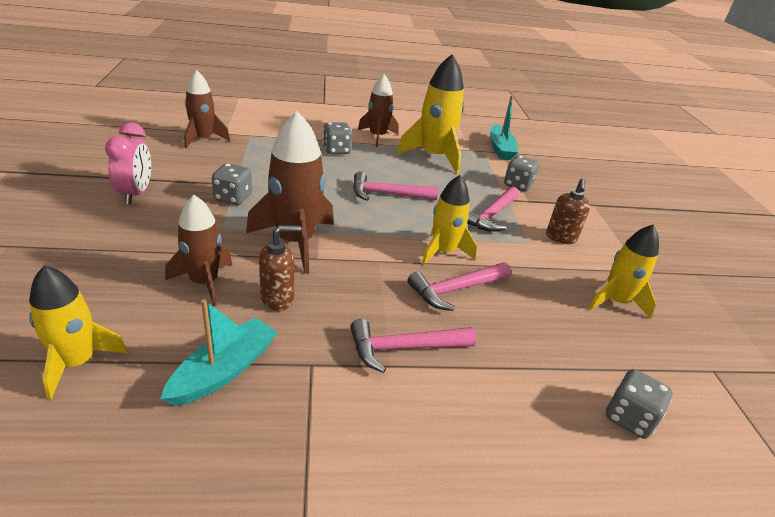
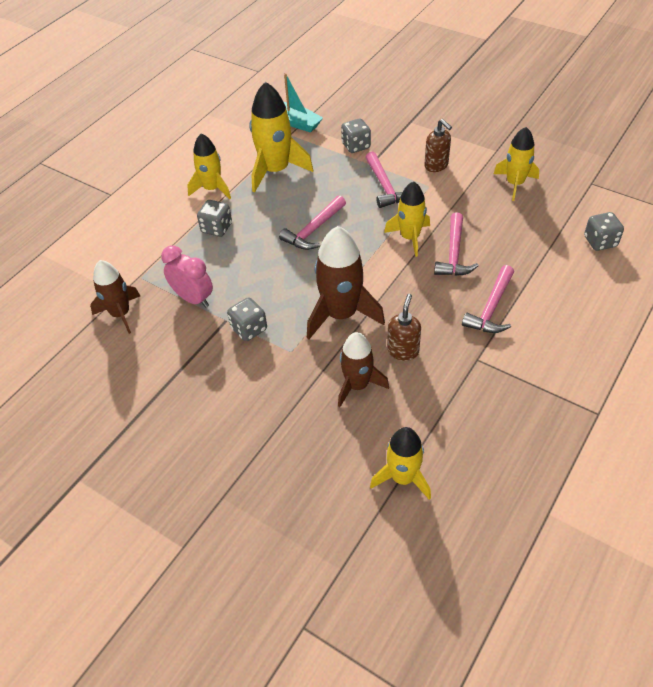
camera: 45 degrees left, 15 degrees up
pink clock [105,122,151,204] -> pink clock moved to [162,246,213,307]
turquoise boat [160,299,278,406] -> none
brown rocket [358,74,399,147] -> yellow rocket [187,133,231,199]

